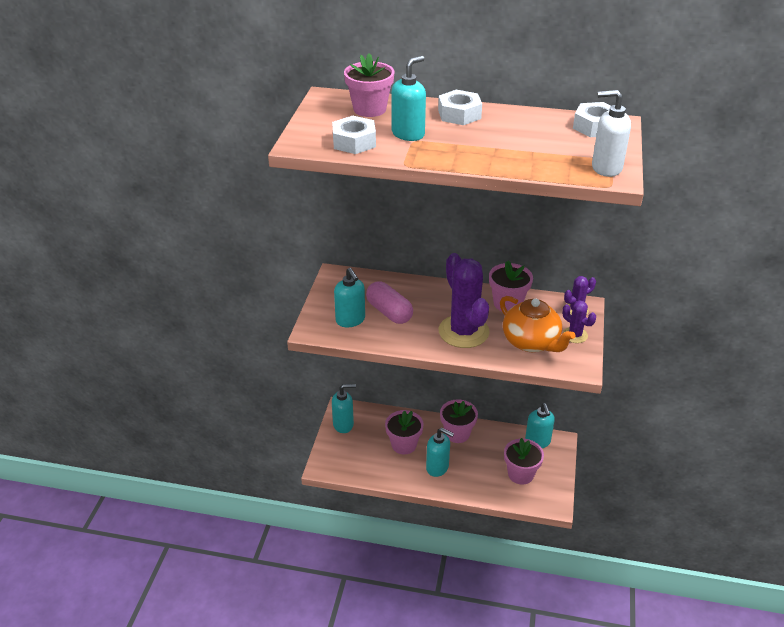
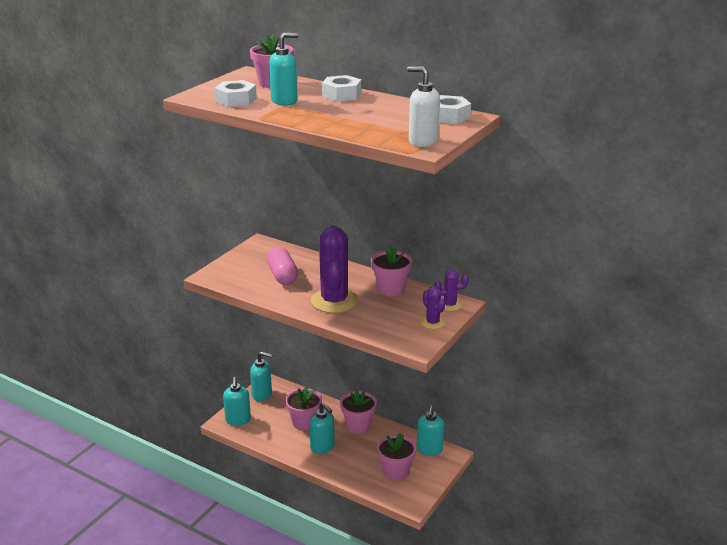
camera: 20 degrees right, 10 degrees down
turquoise soap dispenser [334,268,365,327] -> turquoise soap dispenser moved to [223,377,251,426]
orange teapot [500,296,575,352] -> none

